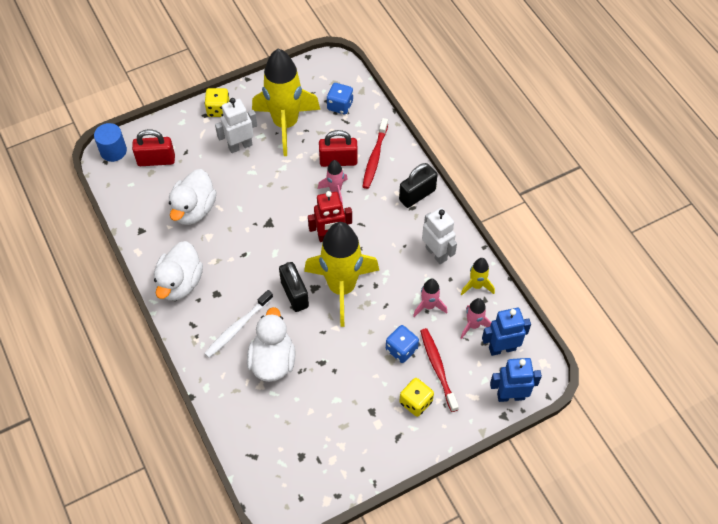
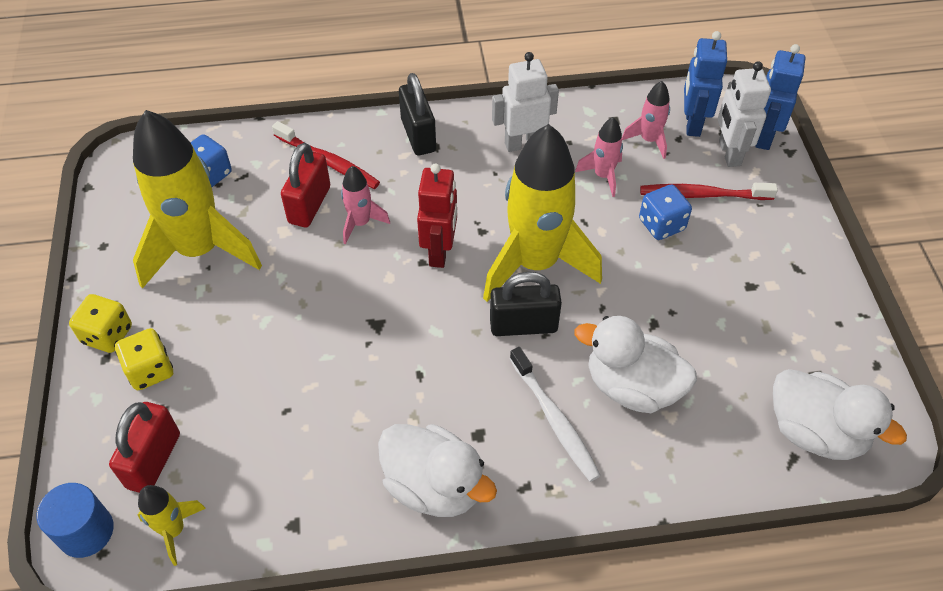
camera: 70 degrees left, 5 degrees down
white duck [169,169,216,225] -> white duck moved to [773,369,907,460]
white robot [215,98,257,153] -> white robot moved to [718,61,771,167]
yellow dice [399,378,434,417] -> yellow dice moved to [115,328,173,390]
yellow rocket [461,258,495,295] -> yellow rocket moved to [138,485,206,566]

